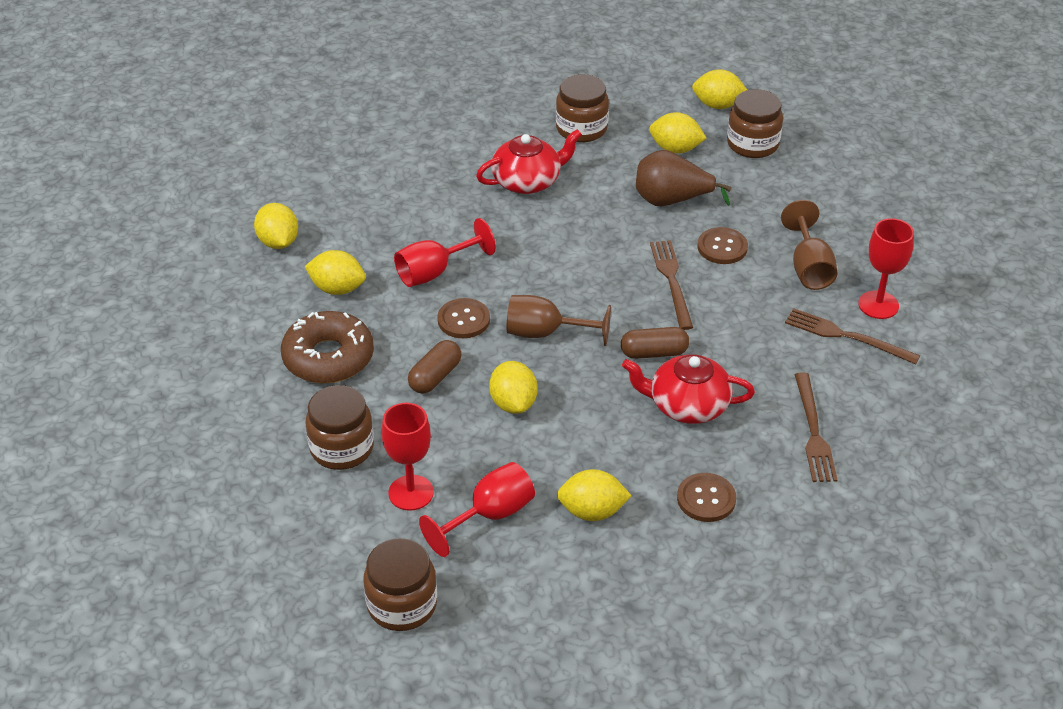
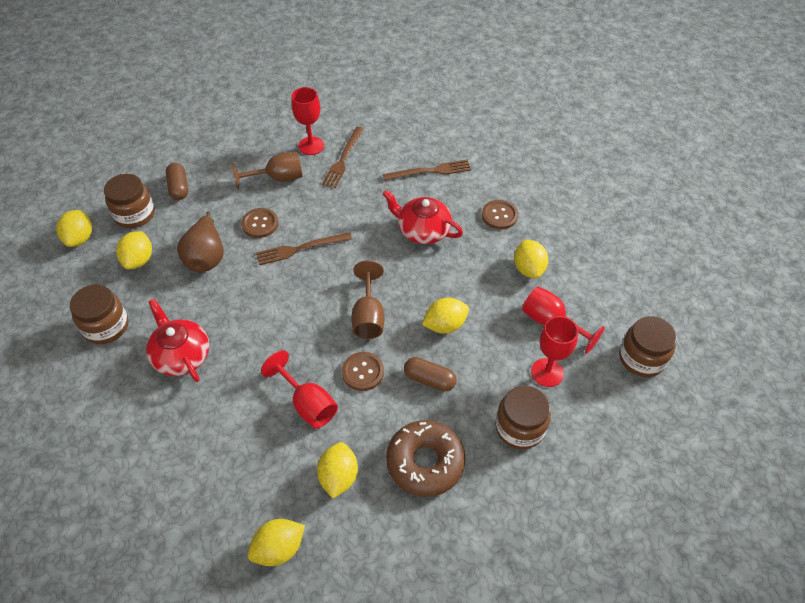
camera: 100 degrees left, 10 degrees up
brown capsule [621,327,689,359] -> brown capsule moved to [166,163,188,200]
red teapot [622,354,755,424] -> red teapot turned 120 degrees clockwise [383,190,463,244]

